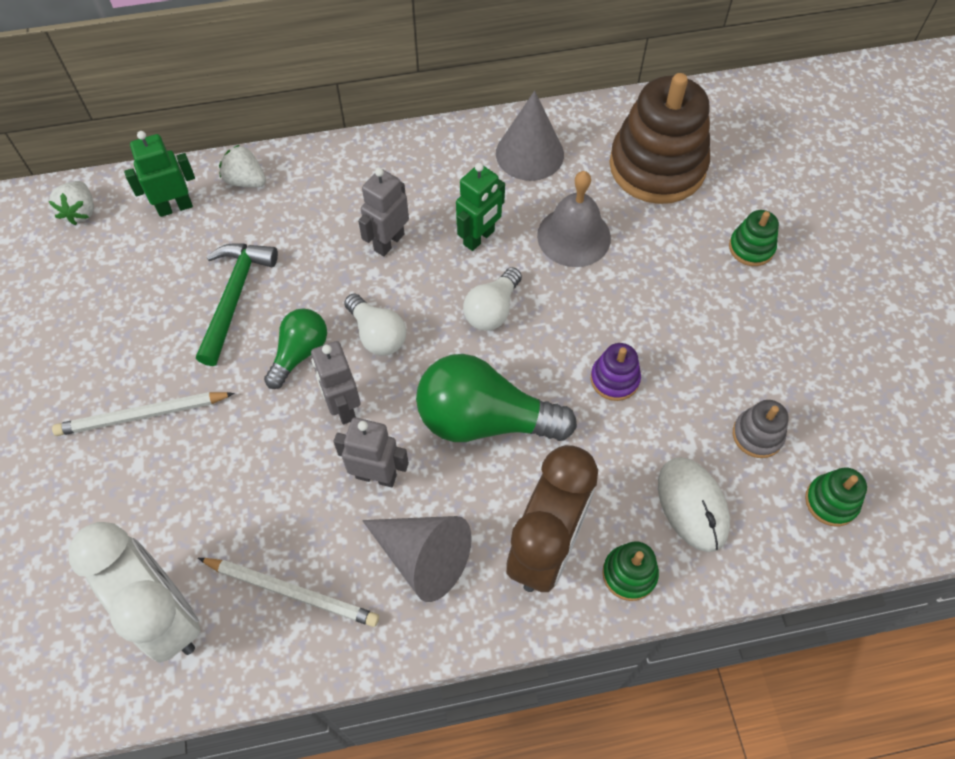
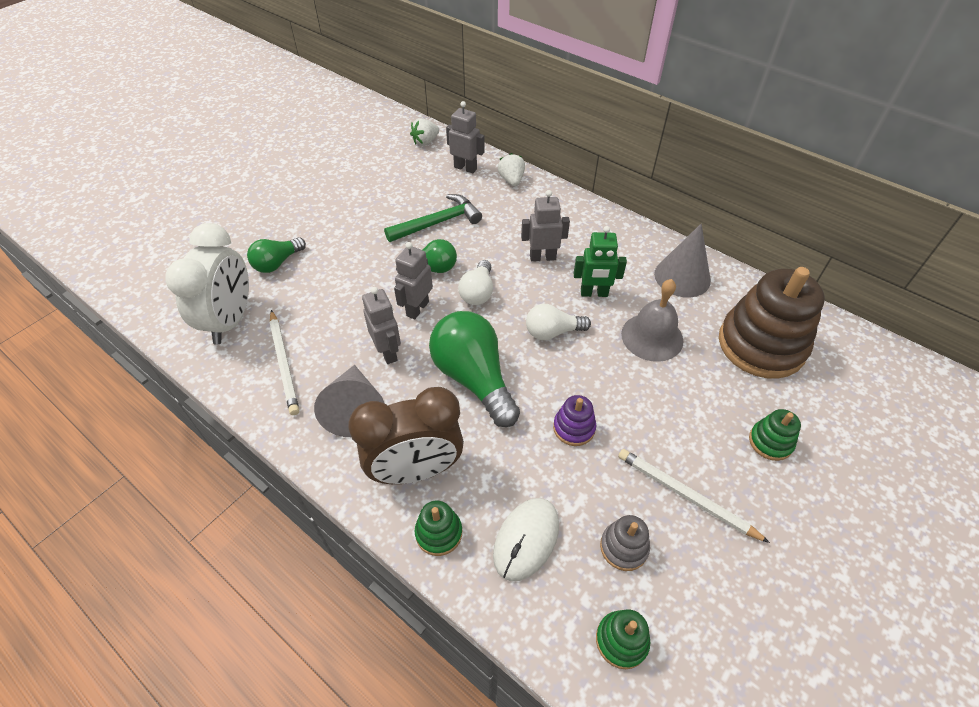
camera: 50 degrees right, 10 degrees down
white pencil [52,392,235,436] -> white pencil moved to [618,449,770,543]
green robot [124,131,195,217] -> grey robot [446,101,485,173]
none -> green light bulb [247,237,306,273]

